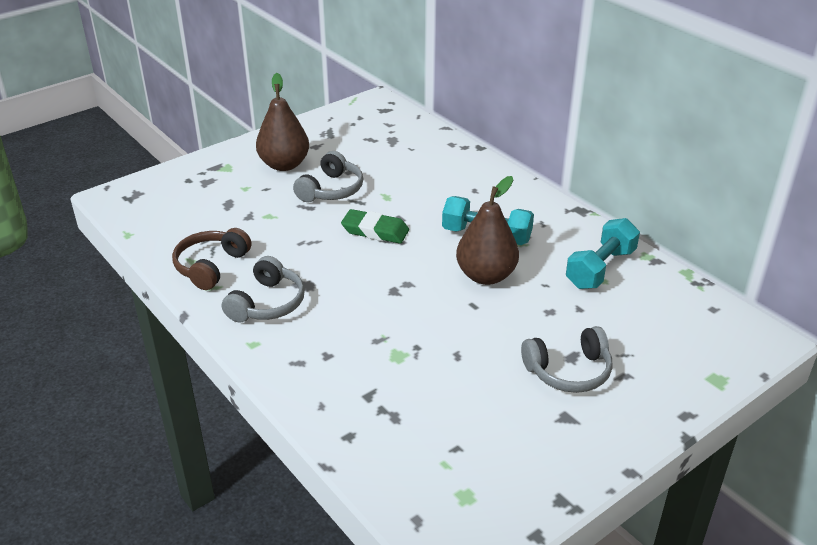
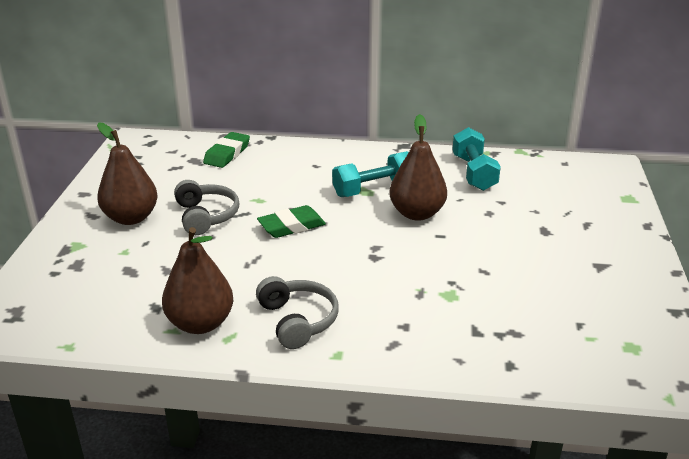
camera: 45 degrees left, 5 degrees down
brown headphones [172,228,252,290] -> brown pear [162,227,234,334]
grey headphones [521,326,613,393] -> none
none -> green eraser [203,132,250,168]

